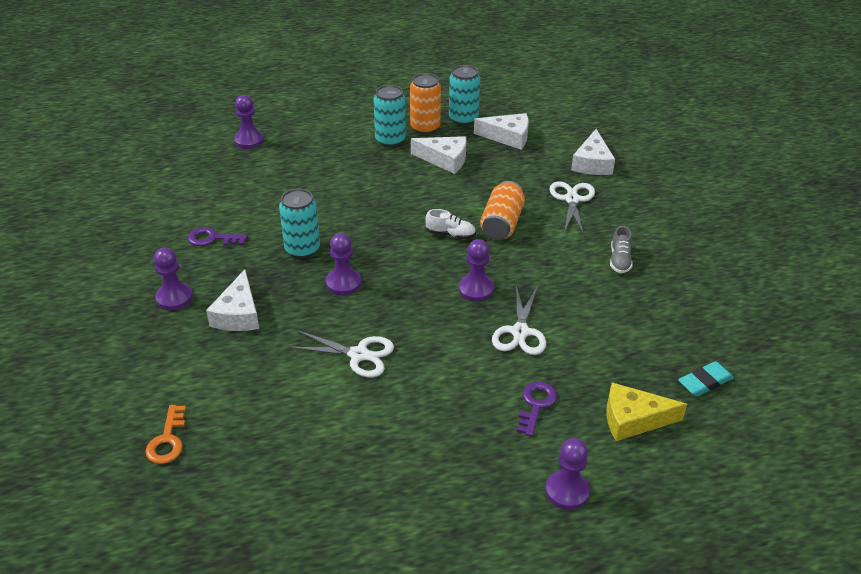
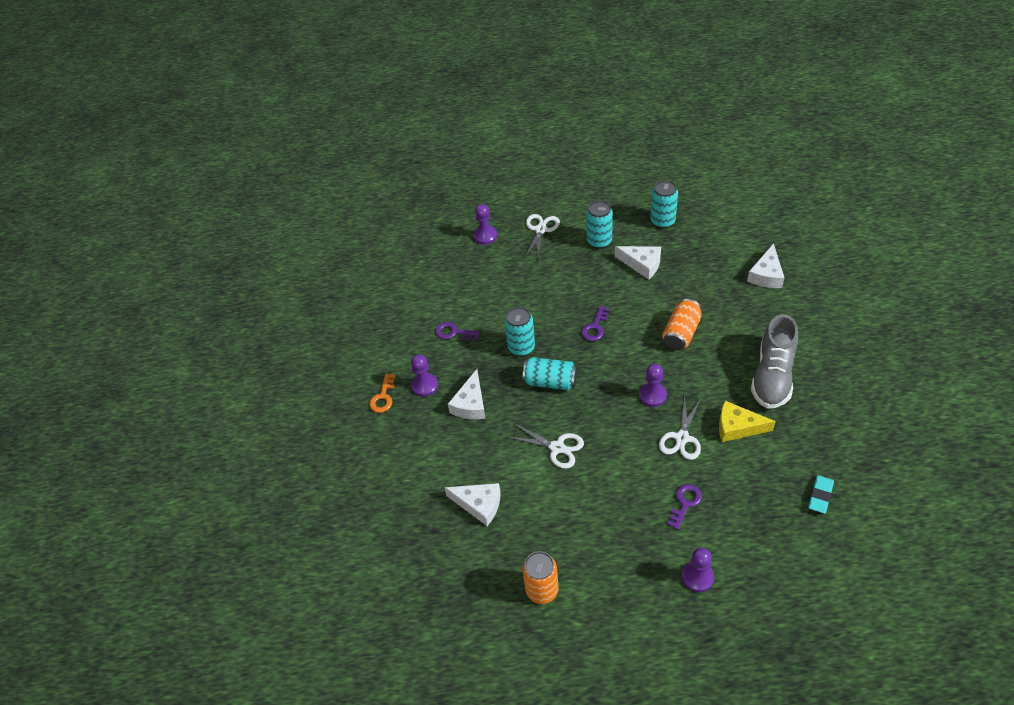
camera: 15 degrees right, 10 degrees up
orange key [145,405,186,464] -> orange key moved to [369,373,396,413]
purple pawn [326,233,361,295] -> turquoise can [523,357,578,390]
orange can [410,73,441,134] -> orange can moved to [522,551,559,604]
white shoe [425,209,476,239] -> none
white cheese [474,113,529,150] -> white cheese moved to [444,483,501,526]
white scissors [550,181,595,235] -> white scissors moved to [524,214,560,259]
yellow cheese [606,382,687,441] -> yellow cheese moved to [719,401,776,442]
grey shoe [610,226,633,273] -> grey shoe [751,314,798,409], size x2.24
turquoise eraser [678,361,734,397] -> turquoise eraser turned 45 degrees counterclockwise [808,475,834,514]
none -> purple key [581,306,609,341]

